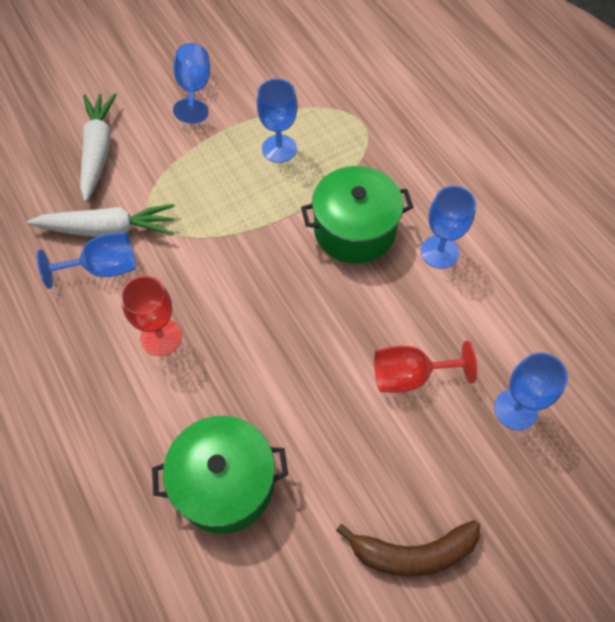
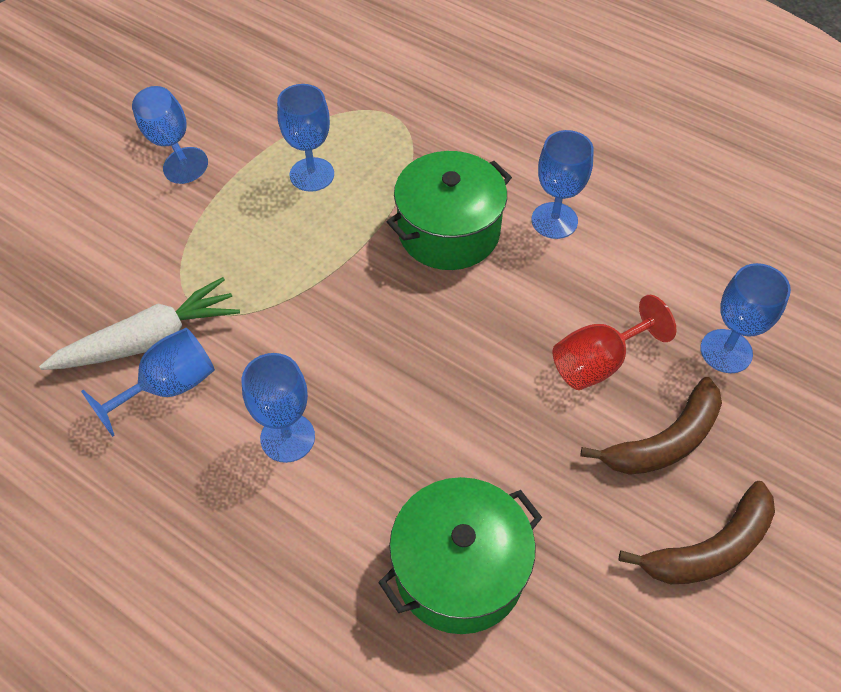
camera: 25 degrees left, 5 degrees down
white carrot [80,93,117,202] -> none
red goblet [120,276,182,356] -> blue goblet [242,353,315,463]
none -> brown banana [580,377,722,475]

